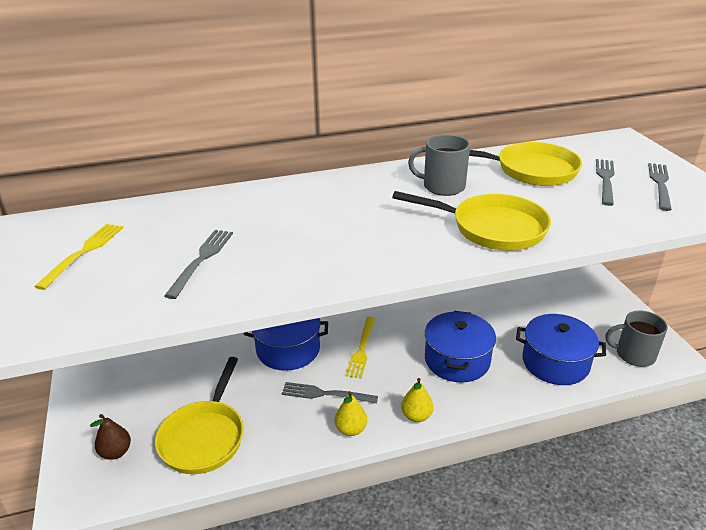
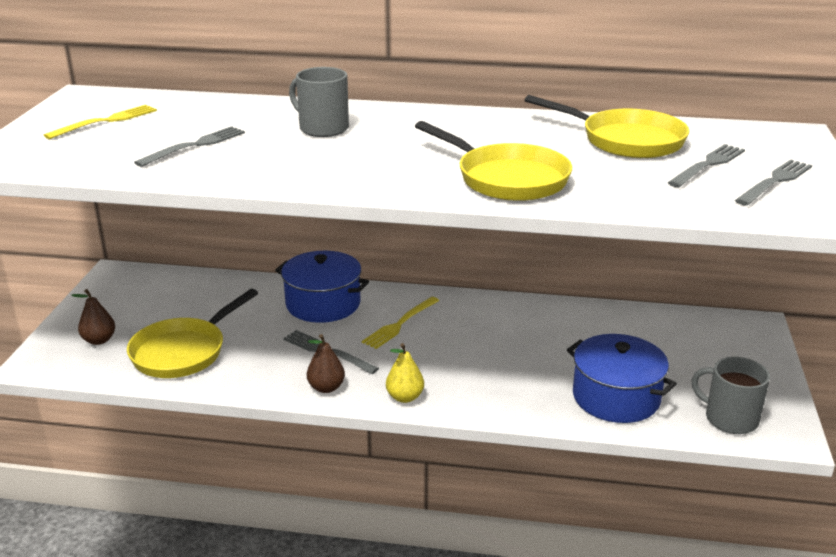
camera: 25 degrees right, 5 degrees down
yellow pear [335,391,367,436] -> brown pear [307,334,345,393]
grey mug [408,134,470,196] -> grey mug moved to [289,67,349,137]
blue pot [425,311,496,383] -> none

